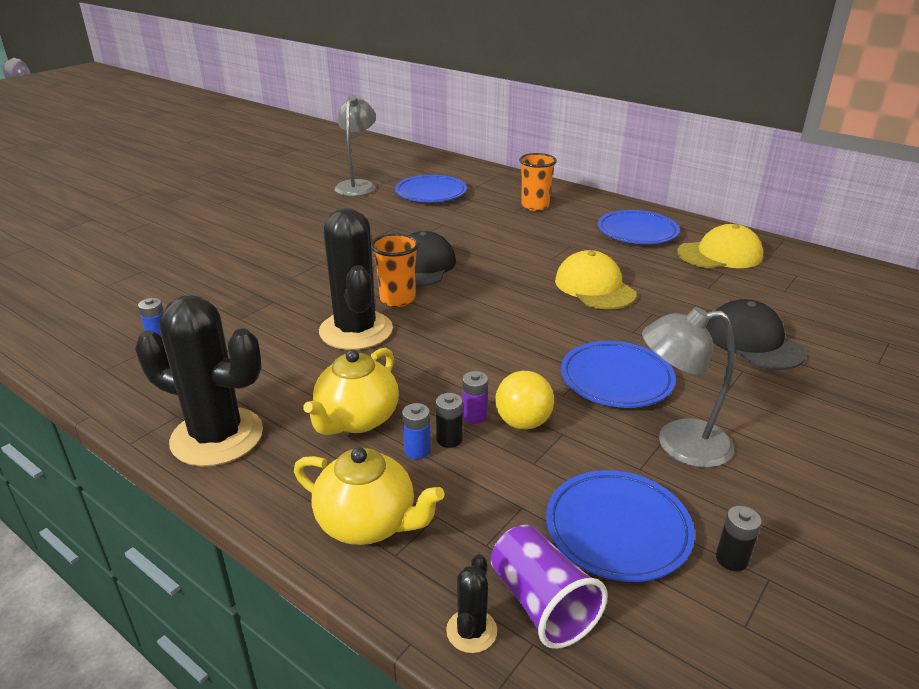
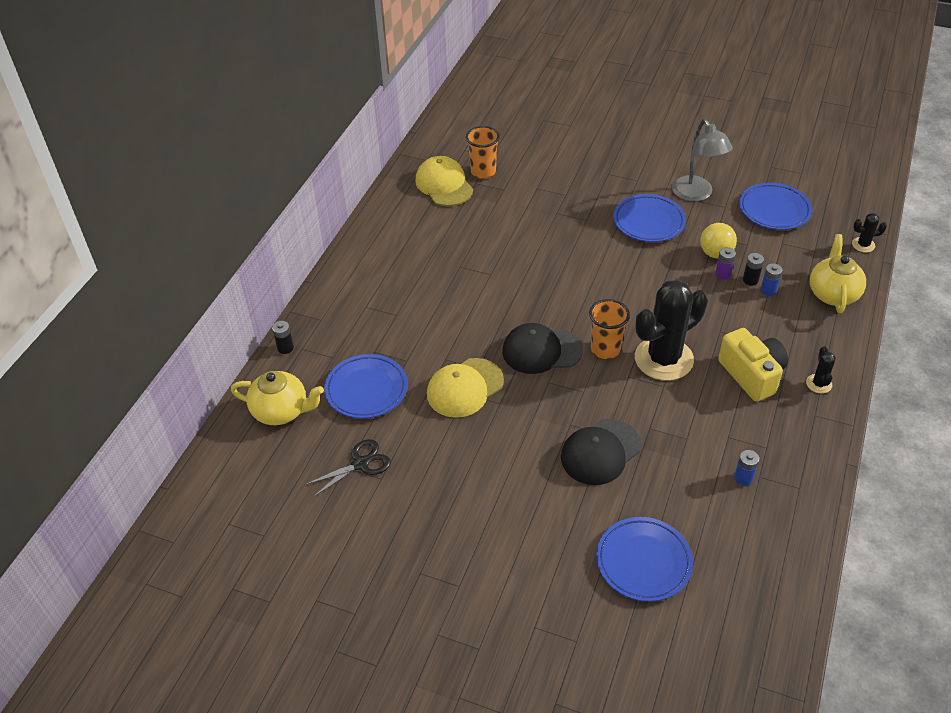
camera: 105 degrees left, 15 degrees up
black cactus [135,295,263,467] -> black cactus [806,346,836,394], size x0.42
yellow teapot [303,348,399,435] -> yellow teapot moved to [231,371,324,425]
grey lamp [335,95,376,196] -> black scissors [304,439,391,497]
purple cup [491,525,608,649] -> none
orange cup [519,153,557,211] -> orange cup moved to [466,126,500,179]
yellow cap [555,250,637,309] -> yellow cap moved to [427,358,504,418]
blue plate [598,210,680,244] -> blue plate moved to [596,517,693,602]
black cap [706,299,806,370] -> black cap moved to [561,419,641,485]
black battery [716,506,762,571] -> black battery moved to [272,321,294,354]
none -> yellow camera [718,328,788,402]

